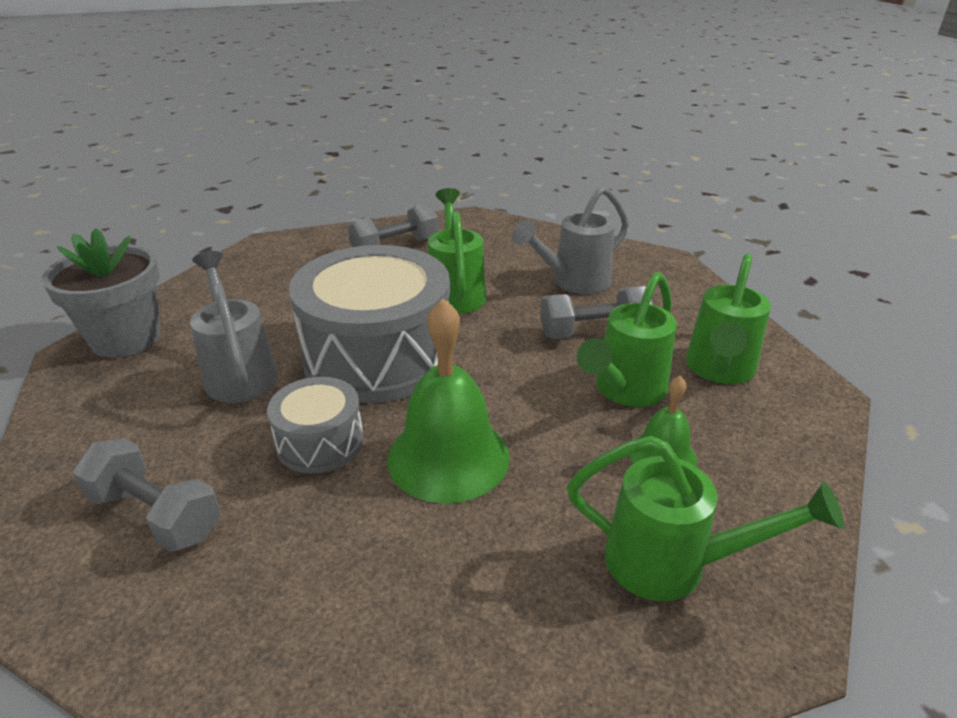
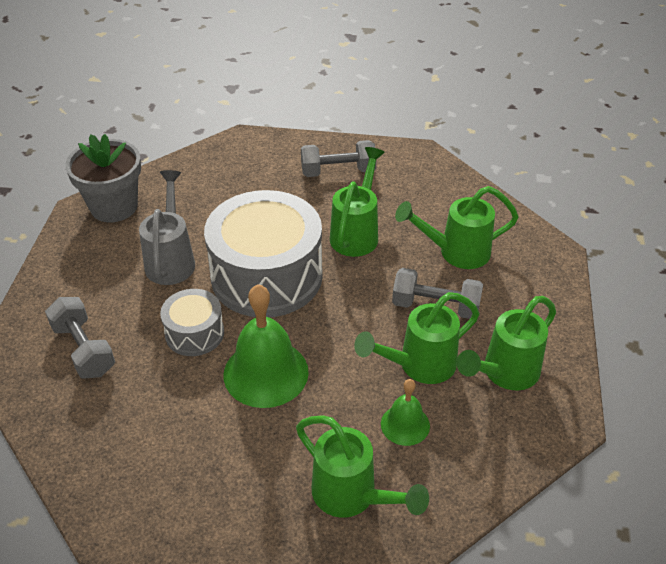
camera: 25 degrees right, 10 degrees up
grey watering can [512,186,629,294] -> green watering can [395,186,519,269]

